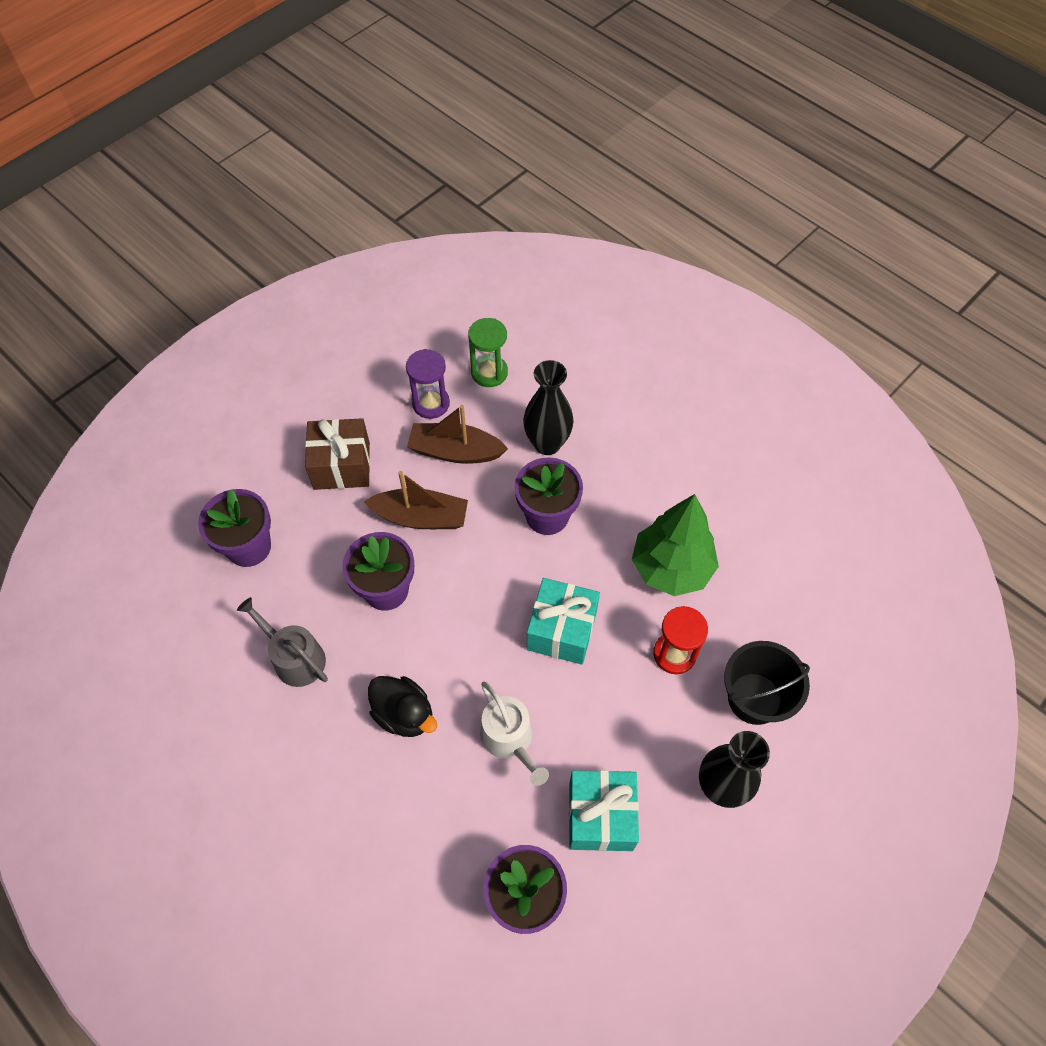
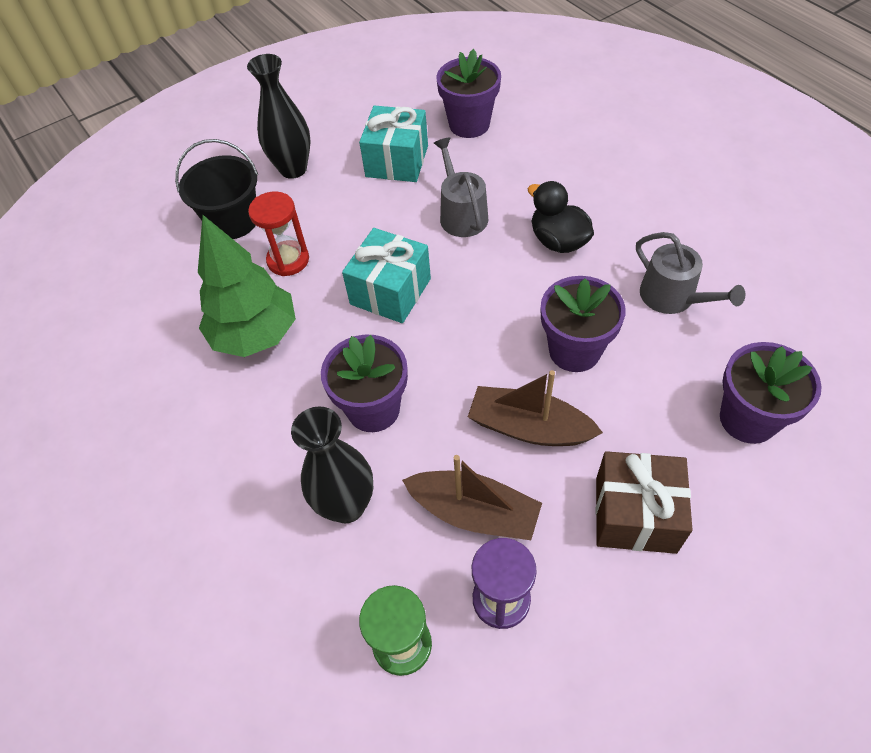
camera: 165 degrees left, 5 degrees down
white watering can [480,681,549,786] -> grey watering can [434,137,488,237]

